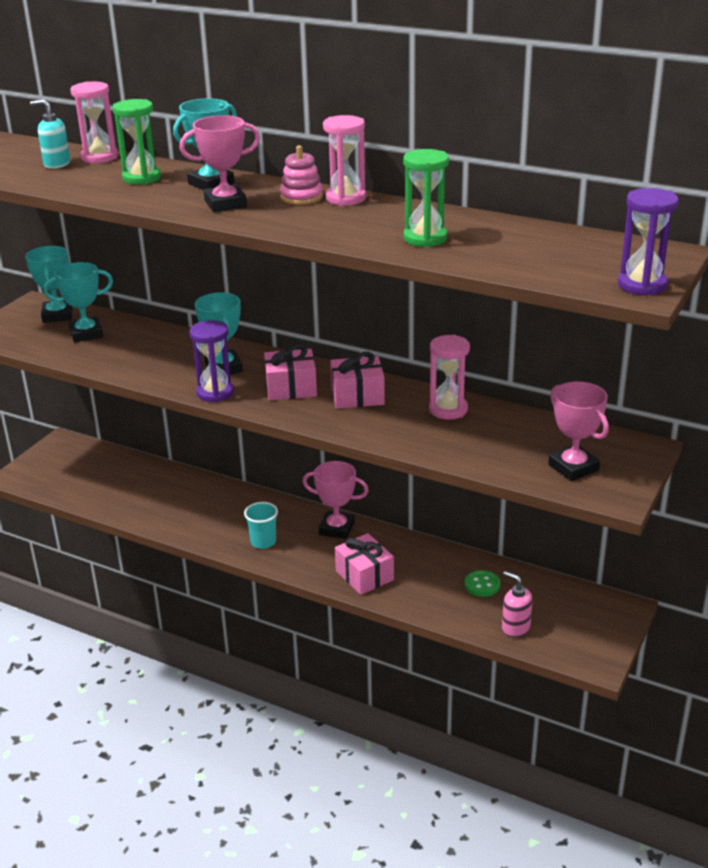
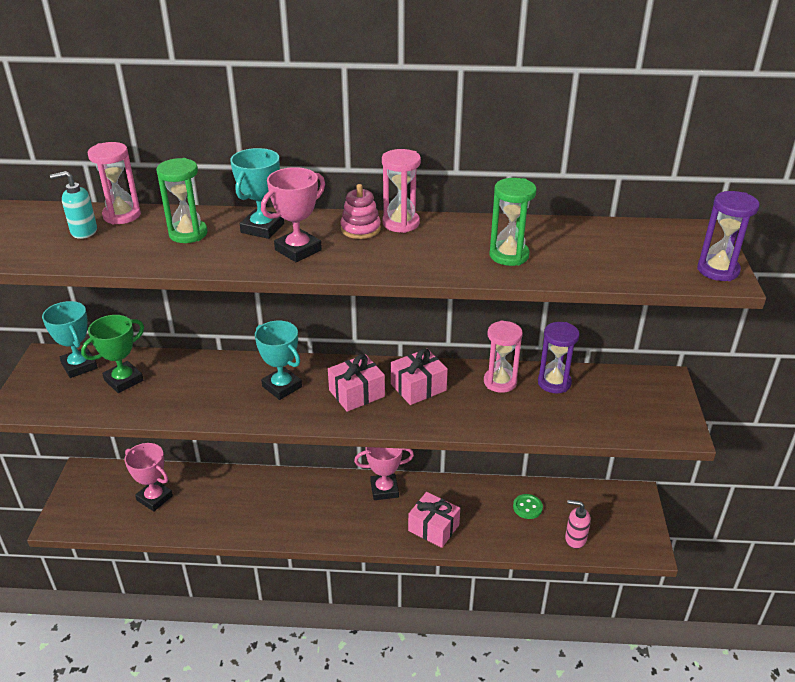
camera: 25 degrees left, 5 degrees up
turquoise trophy [43,262,113,342] -> green trophy [81,315,144,393]
purple hourglass [190,320,234,403] -> purple hourglass moved to [538,322,580,393]
turquoise cup [244,502,278,549] -> none
pink trophy [548,382,609,481] -> pink trophy moved to [124,443,173,511]

